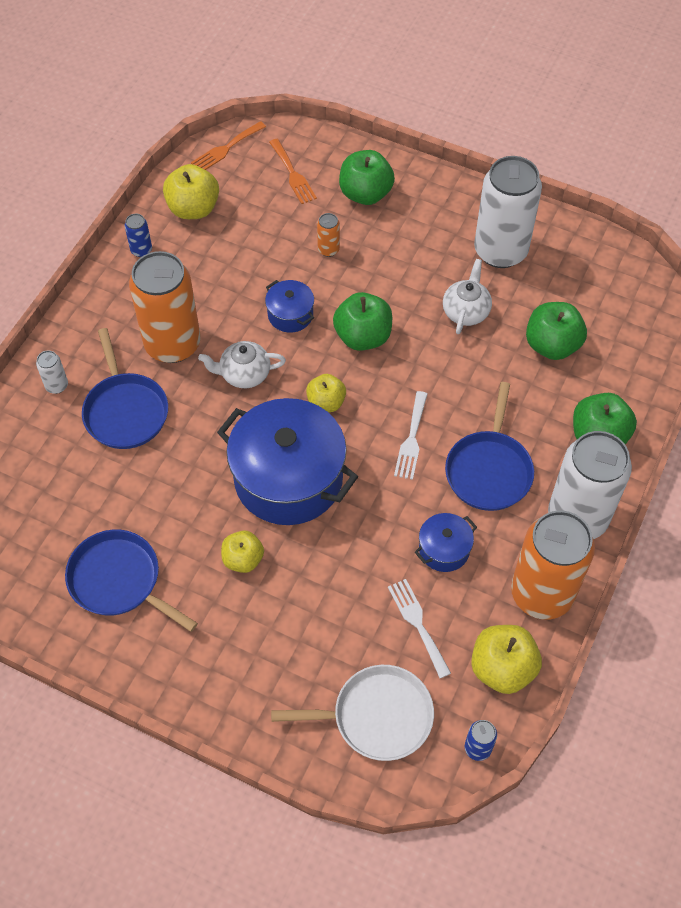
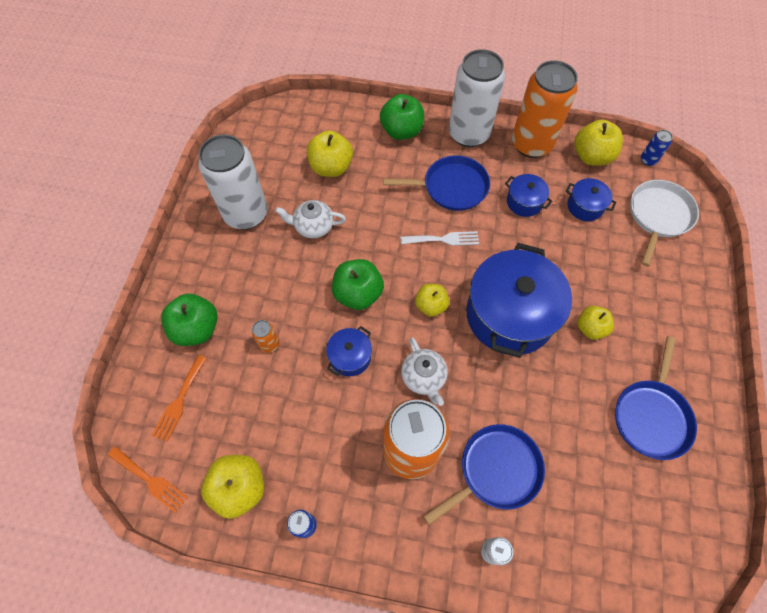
camera: 105 degrees left, 5 degrees up
orange fork [269,139,317,204] -> orange fork turned 150 degrees clockwise [152,355,207,442]
white pan [271,665,434,761] -> white pan turned 45 degrees clockwise [630,180,699,267]
white fork [388,579,451,678] -> blue pot [566,178,617,221]
green apple [526,302,587,360] -> yellow apple [307,130,353,177]

